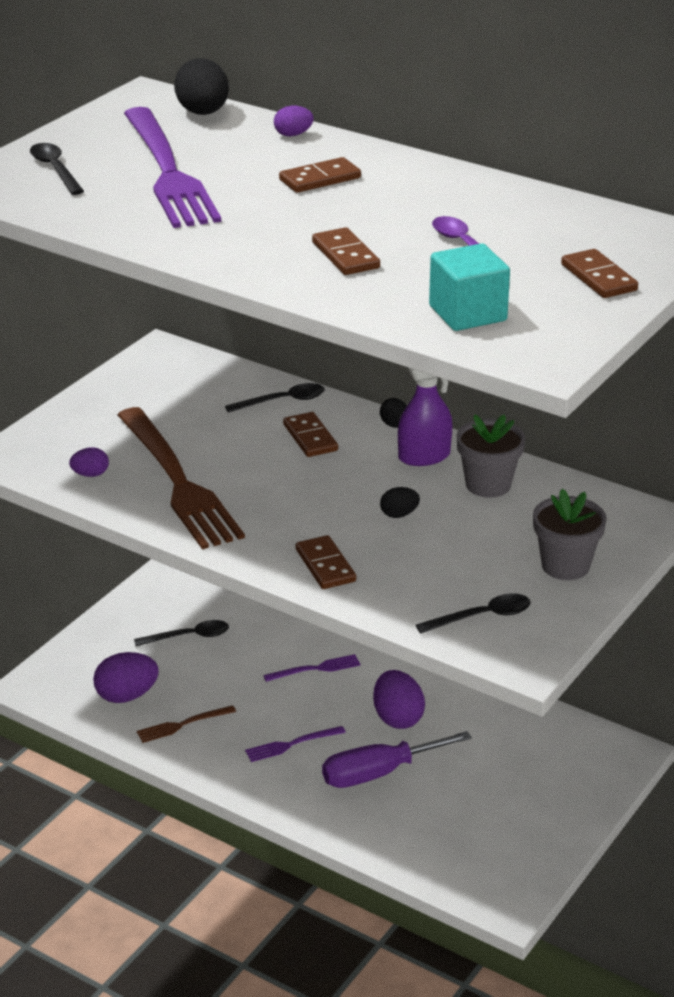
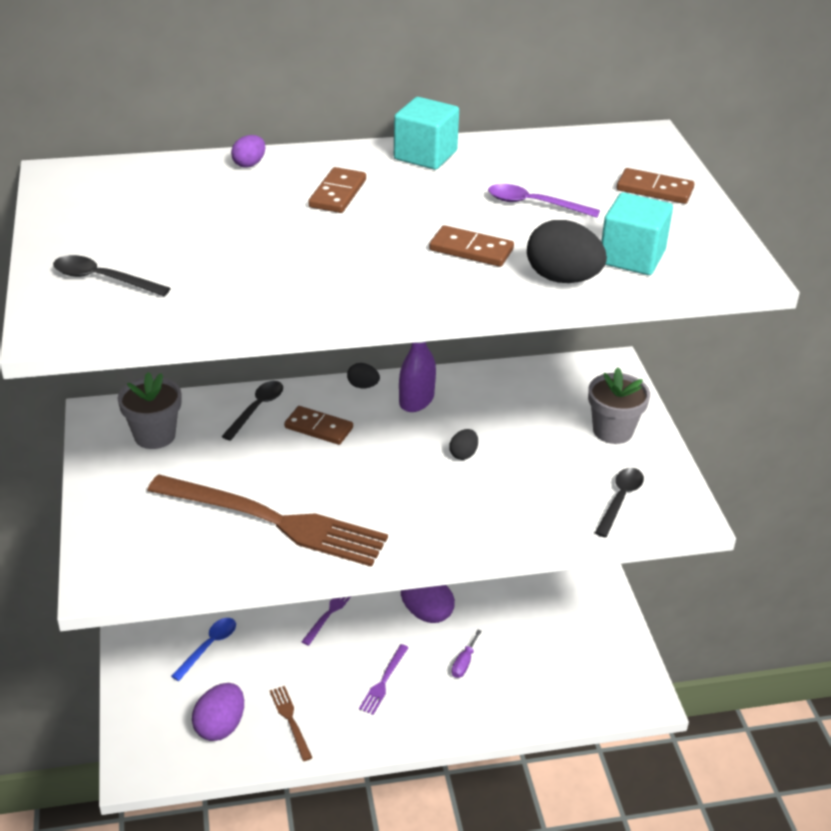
camera: 45 degrees left, 5 degrees up
purple egg [69,447,109,477] -> none
purple fork [124,107,221,228] -> none
black spoon [134,620,229,646] -> blue spoon [171,618,236,681]
brown fork [137,705,236,743] -> brown fork turned 135 degrees clockwise [270,686,312,761]
black egg [174,58,229,115] -> black egg moved to [527,220,607,283]
brown domino [296,535,356,589] -> none
purple screwdriver [322,731,472,788] -> purple screwdriver [451,630,481,678], size x0.47
grey flower pot [457,414,525,498] -> grey flower pot moved to [118,372,181,449]
none -> turquoise cube [394,97,459,170]

